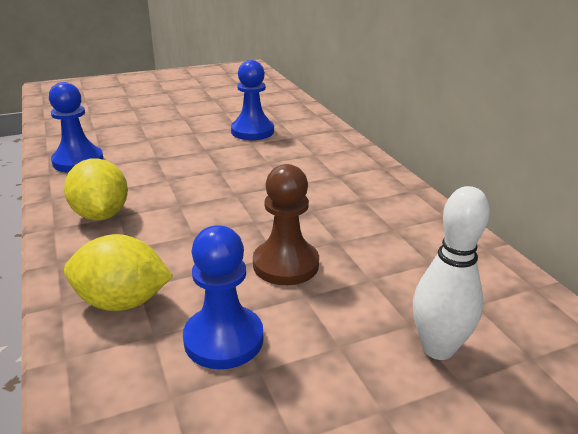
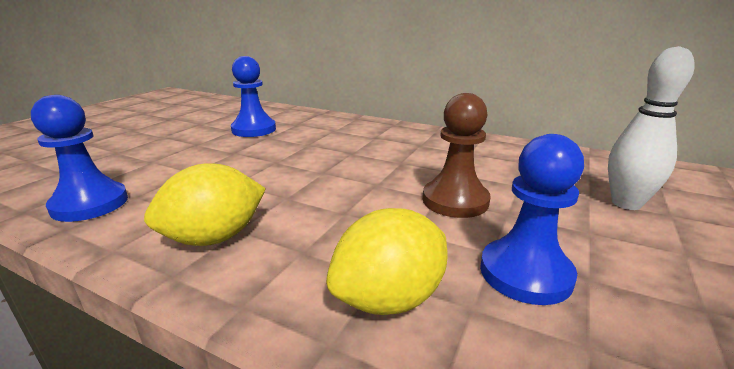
camera: 40 degrees left, 5 degrees down
yellow lemon [64,158,128,221] -> yellow lemon turned 60 degrees counterclockwise [144,163,266,246]

